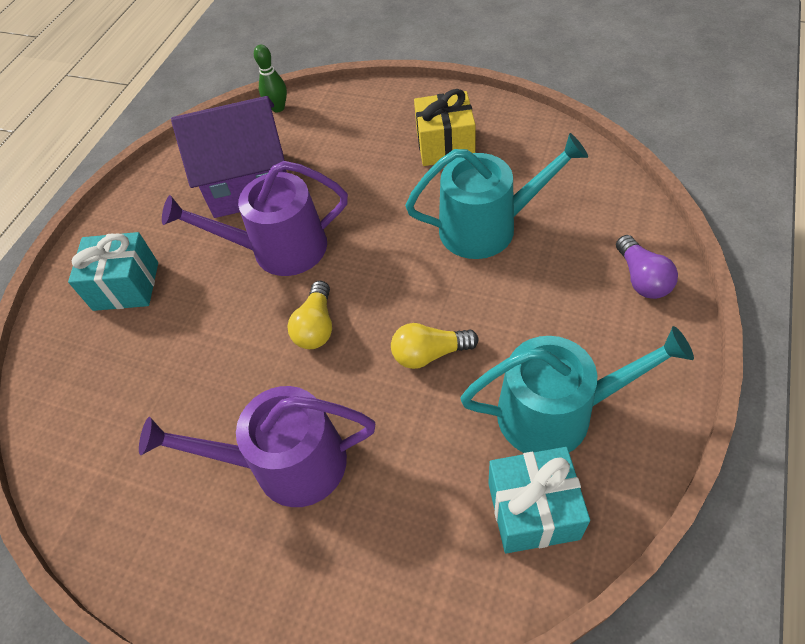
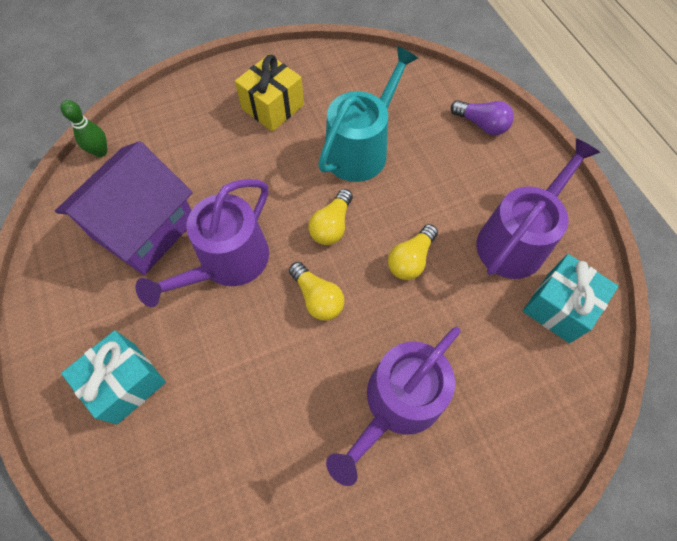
camera: 50 degrees left, 10 degrees up
turquoise watering can [460,326,694,453] -> purple watering can [476,138,600,279]
none -> yellow light bulb [308,189,353,245]

